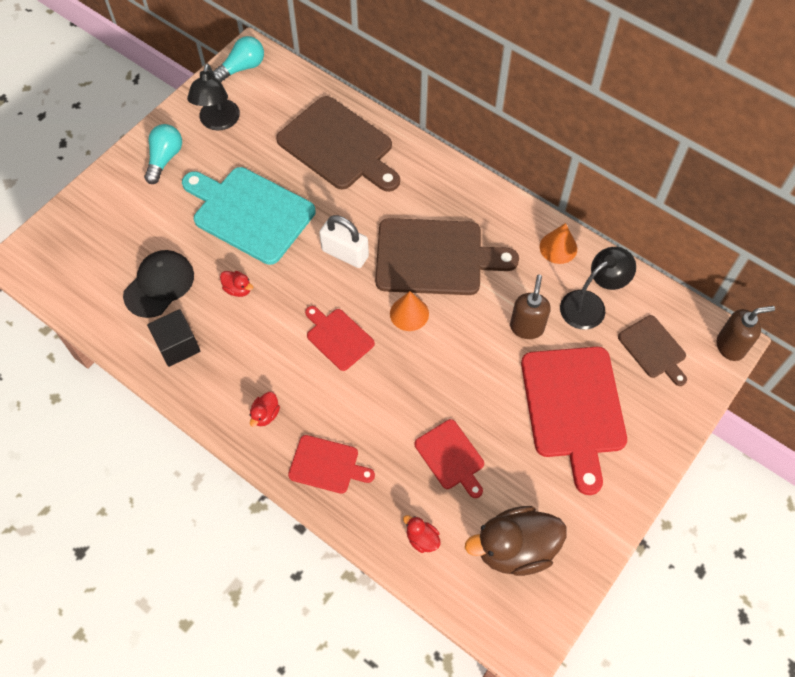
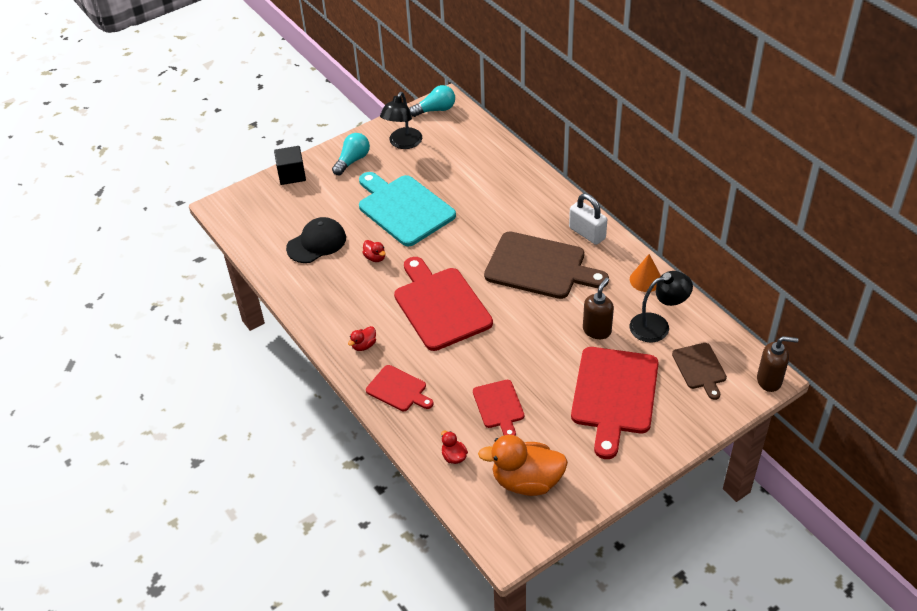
camera: 20 degrees right, 15 degrees down
black cube [147,309,200,367] -> black cube moved to [274,146,306,185]
brown cutting board [276,96,400,192] -> none
red cutting board [305,306,375,371] -> red cutting board [394,257,493,351], size x1.90
white padlock [319,215,369,268] -> white padlock moved to [569,193,607,245]
orange cone [390,291,429,331] -> none
brown duck [465,506,567,576] -> orange duck [478,435,568,496]

